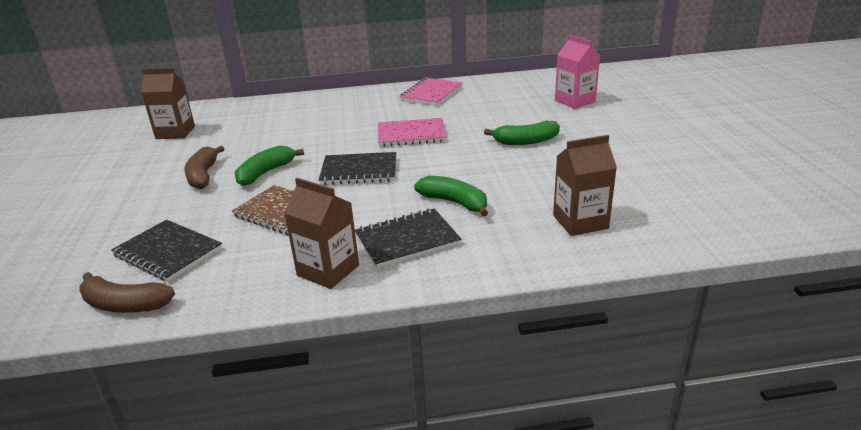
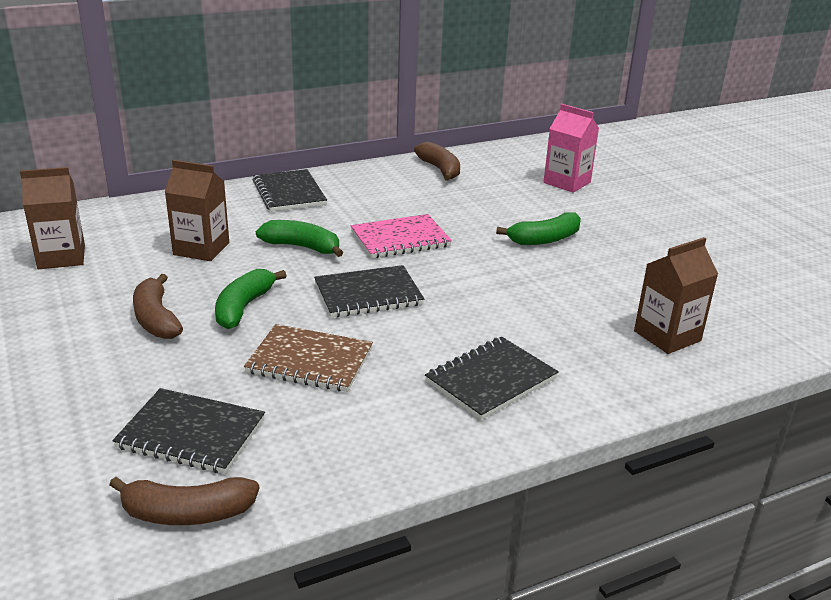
camera: 20 degrees left, 0 degrees up
brown carton [284,178,359,289] -> brown carton moved to [165,160,229,261]
pink notebook [399,78,463,106] -> none
green banana [414,176,488,216] -> green banana moved to [256,220,343,257]
none -> black notebook [252,169,327,212]
none -> brown banana [414,142,460,181]

